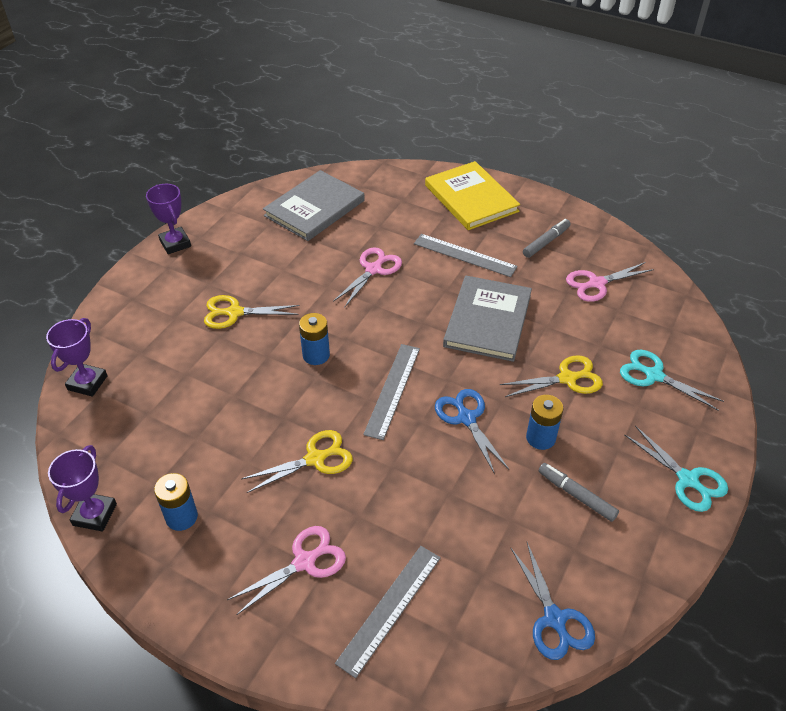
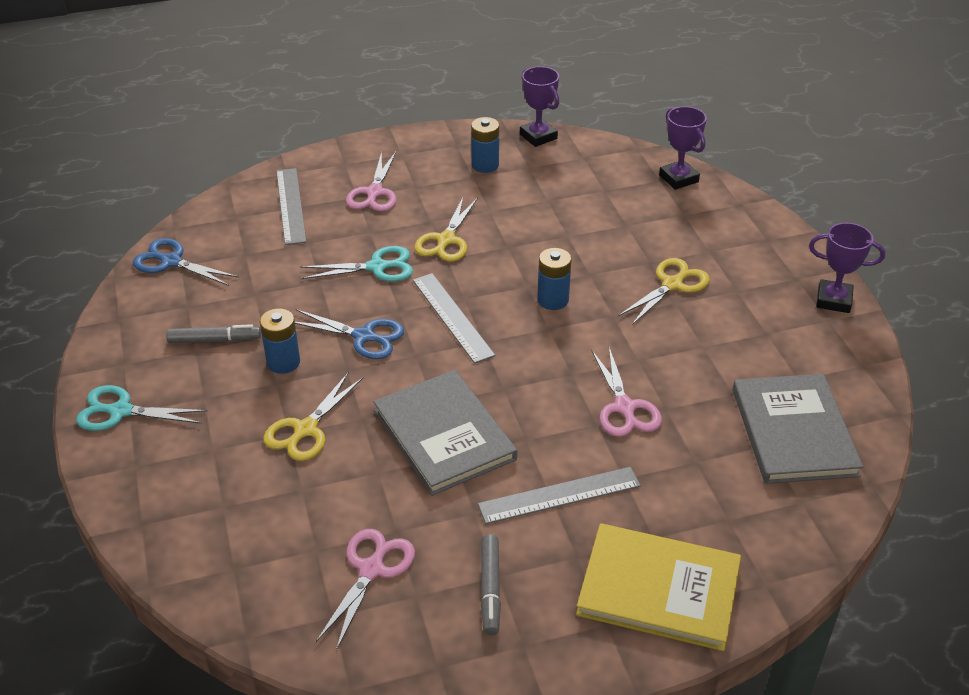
camera: 135 degrees right, 5 degrees down
turquoise scissors [620,350,724,411] -> turquoise scissors moved to [300,246,413,281]

